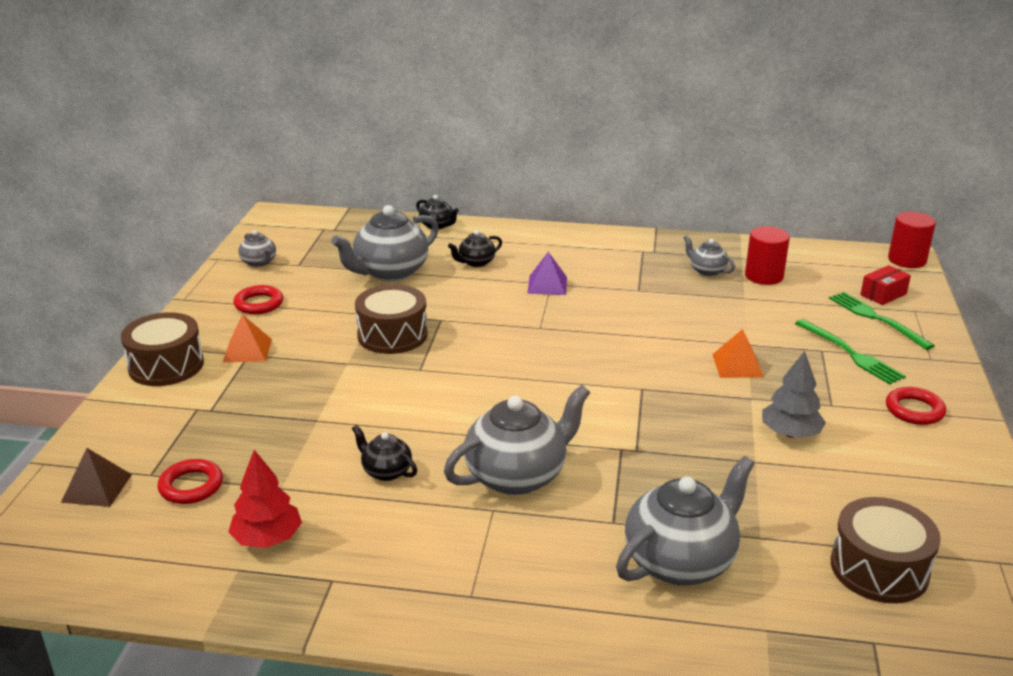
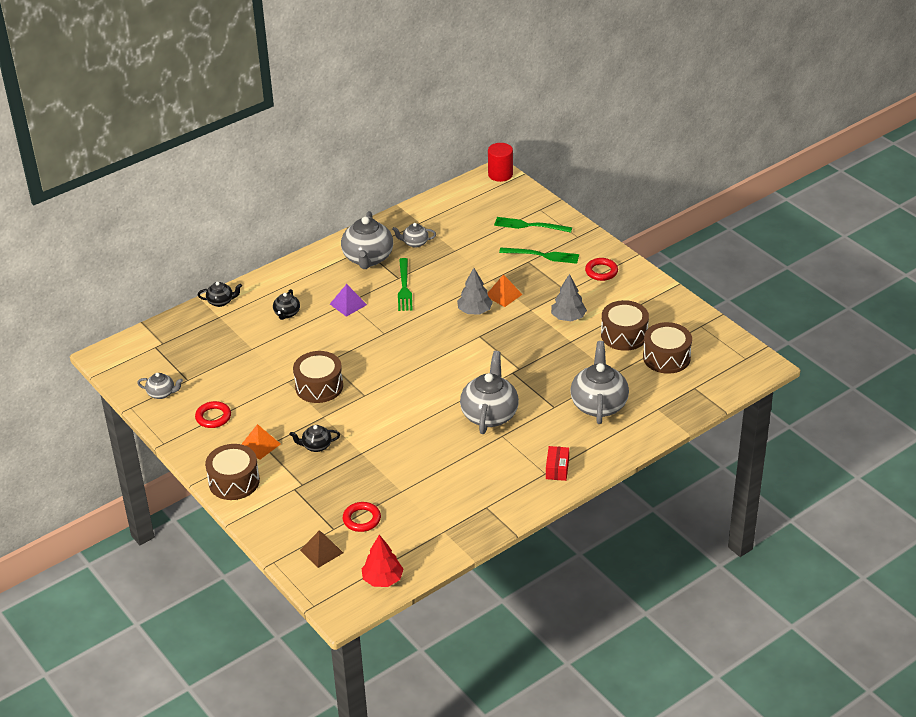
camera: 45 degrees left, 10 degrees up
red tree [228,450,302,548] -> red tree moved to [361,535,403,587]
grey teapot [331,205,439,281] -> grey teapot moved to [341,211,393,269]
black teapot [352,425,417,481] -> black teapot moved to [290,425,340,452]
red cylinder [745,226,790,285] -> none
red box [860,265,911,305] -> red box moved to [546,446,569,481]
none -> green fork [398,258,413,311]
none -> grey tree [457,268,493,315]
none -> brown drum [601,300,649,351]

